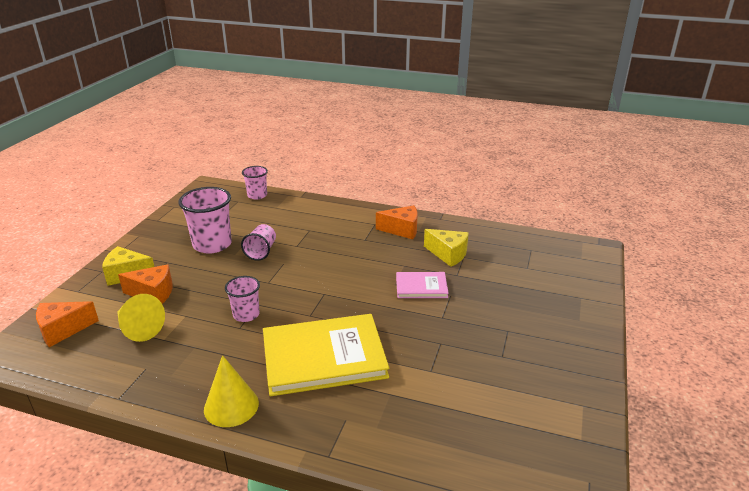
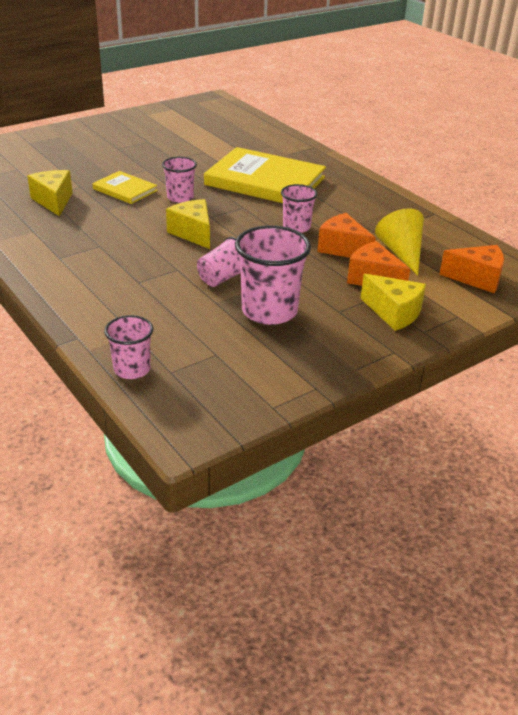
camera: 145 degrees left, 5 degrees up
yellow cone [204,355,259,427] -> none
orange cheese [376,205,418,239] -> orange cheese moved to [317,213,376,258]
pink book [396,272,449,298] -> yellow book [92,171,158,204]
none -> pink cup [162,157,197,203]
none -> yellow cheese [166,199,210,249]

